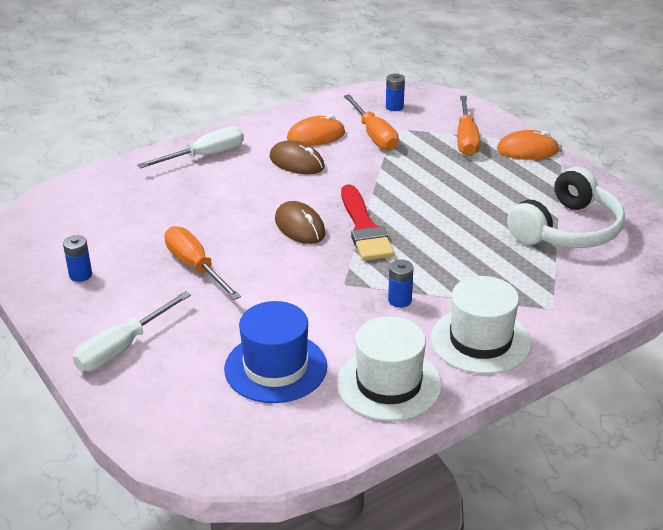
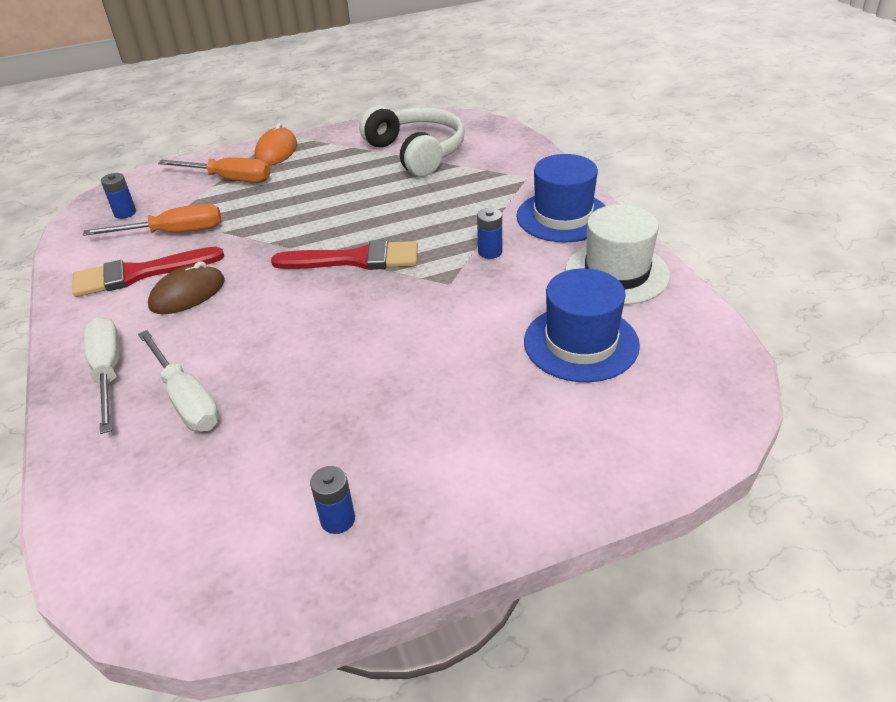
camera: 75 degrees left, 5 degrees up
white screwdriver [73,291,191,371] -> white screwdriver moved to [138,330,219,431]
orange screwdriver [165,226,241,300] -> none
brown mouse [275,201,326,244] -> none
orange mouse [287,115,345,146] -> red brush [72,247,224,297]
white hat [431,276,531,374] -> blue hat [516,154,605,243]

